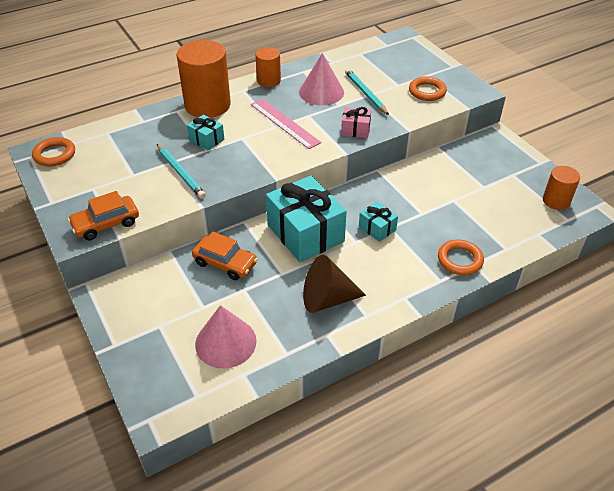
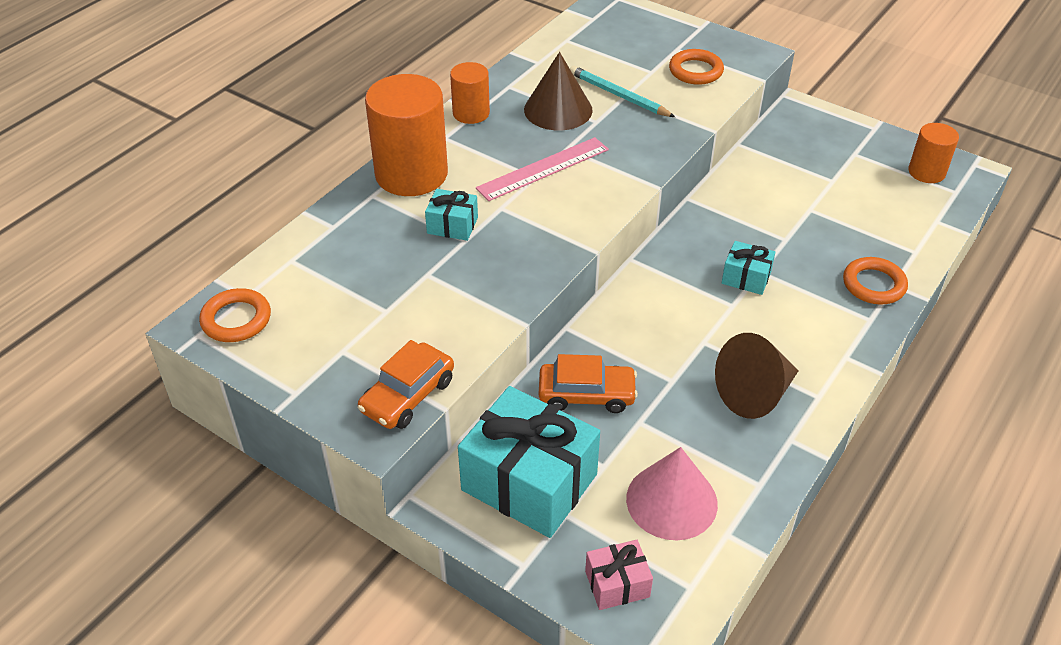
camera: 25 degrees left, 0 degrees up
turquoise pencil [157,144,206,199] -> none
pink ruler [251,99,321,149] -> pink ruler turned 60 degrees counterclockwise [476,137,609,201]
turquoise gift [266,175,346,262] -> turquoise gift moved to [458,386,600,538]
pink cone [299,53,344,105] -> brown cone [524,52,593,130]
pink gift [341,107,371,138] -> pink gift moved to [585,540,653,610]

